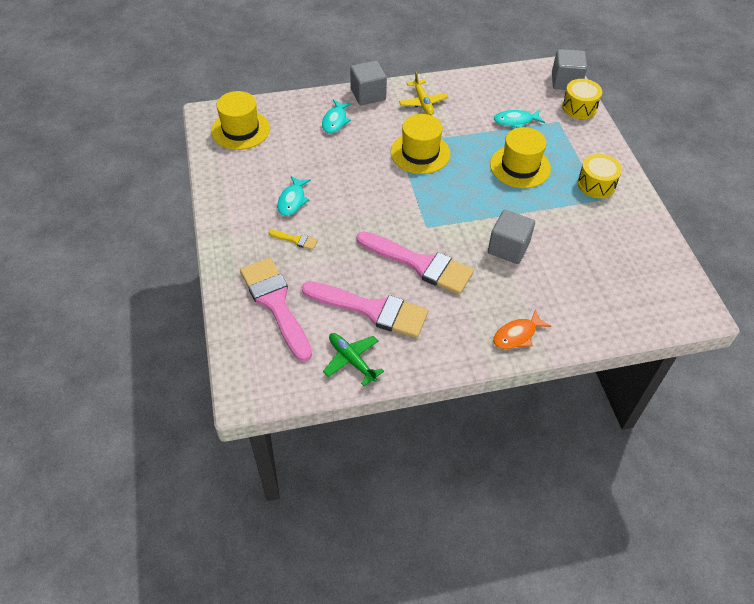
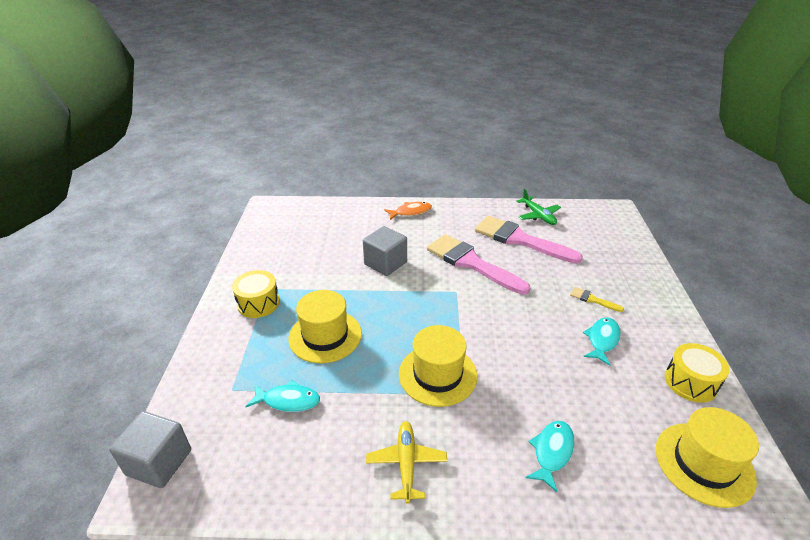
camera: 165 degrees left, 15 degrees down
pink brush [240,258,312,362] -> none
grey cube [350,61,387,105] -> none
yellow drum [562,79,602,119] -> yellow drum moved to [665,343,730,403]

